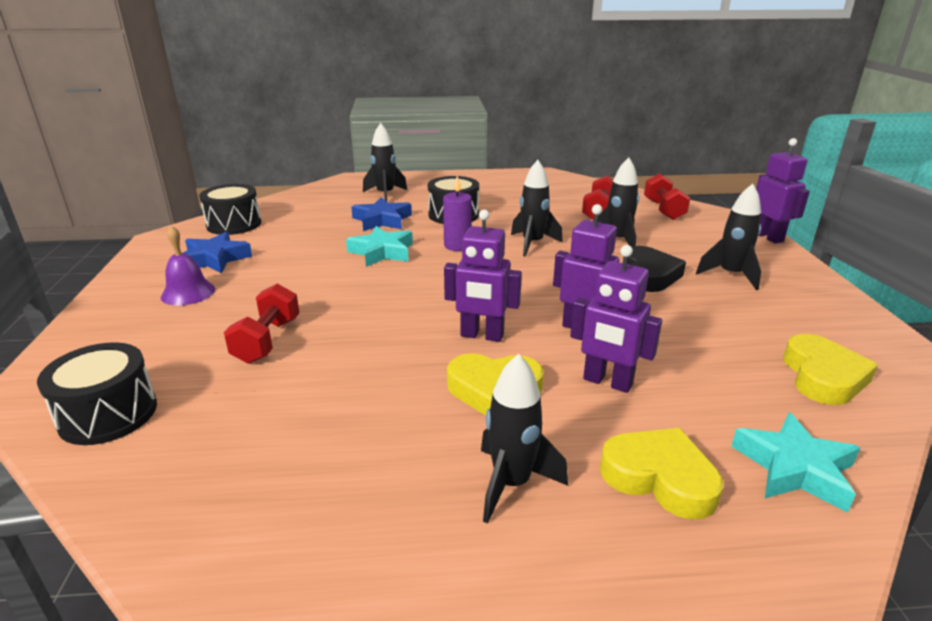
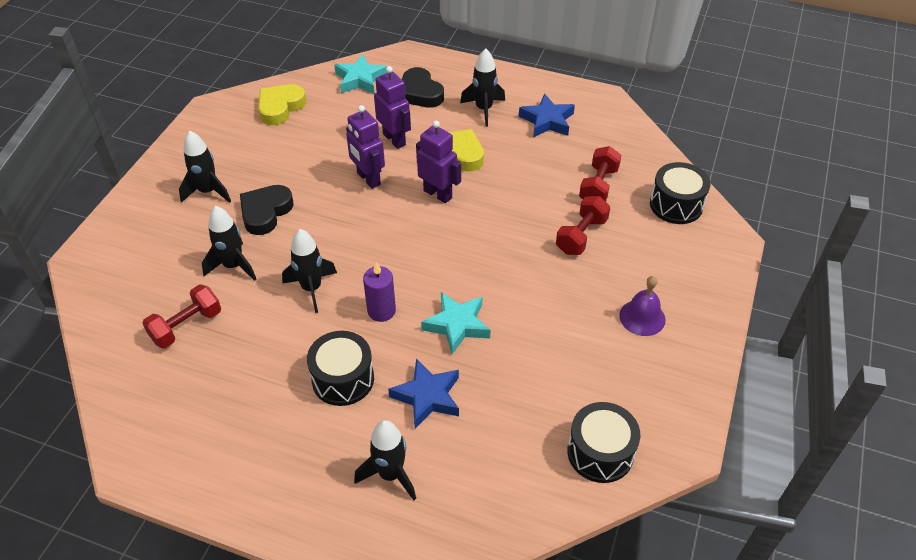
camera: 155 degrees left, 20 degrees up
blue star [183,232,252,273] -> blue star moved to [519,94,575,137]
yellow heart [600,428,723,519] -> black heart [402,67,444,108]
red dumbbell [644,173,690,220] -> red dumbbell moved to [579,146,621,202]
purple robot [756,138,810,243] -> none

